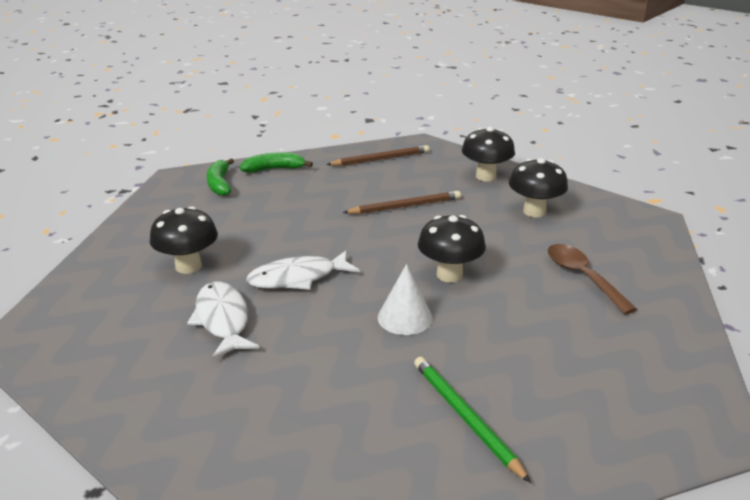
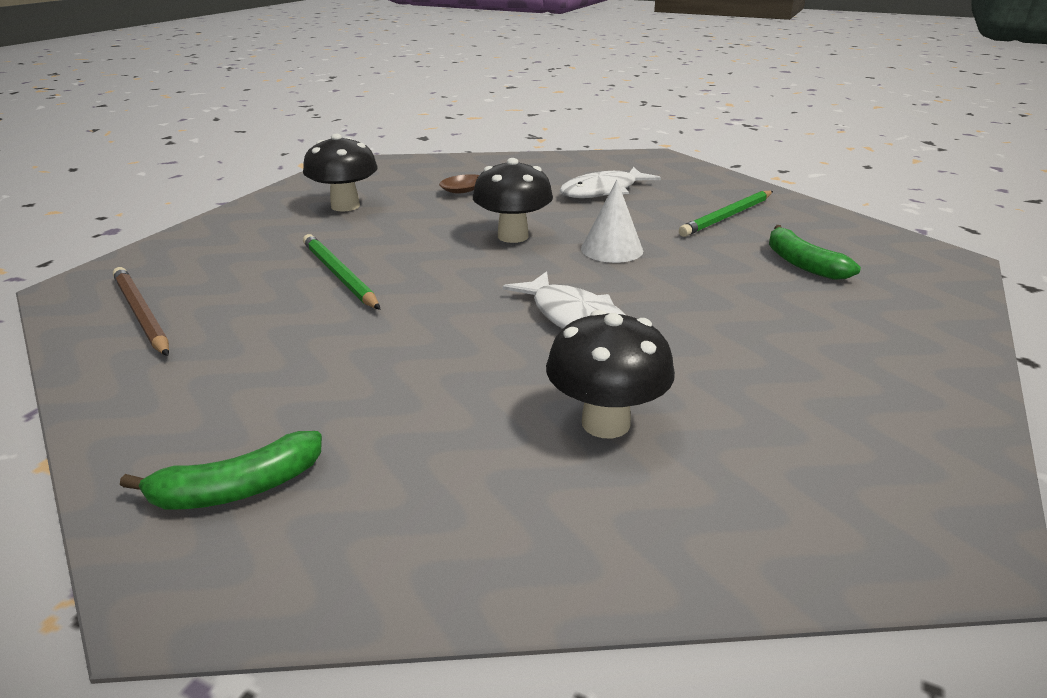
camera: 105 degrees left, 0 degrees up
white fish [187,281,259,359] -> white fish moved to [560,167,661,198]
green banana [240,152,313,173] -> green banana moved to [769,225,861,280]
brown pencil [343,191,461,214] -> green pencil [303,234,381,310]
black mushroom [462,127,515,181] -> none

